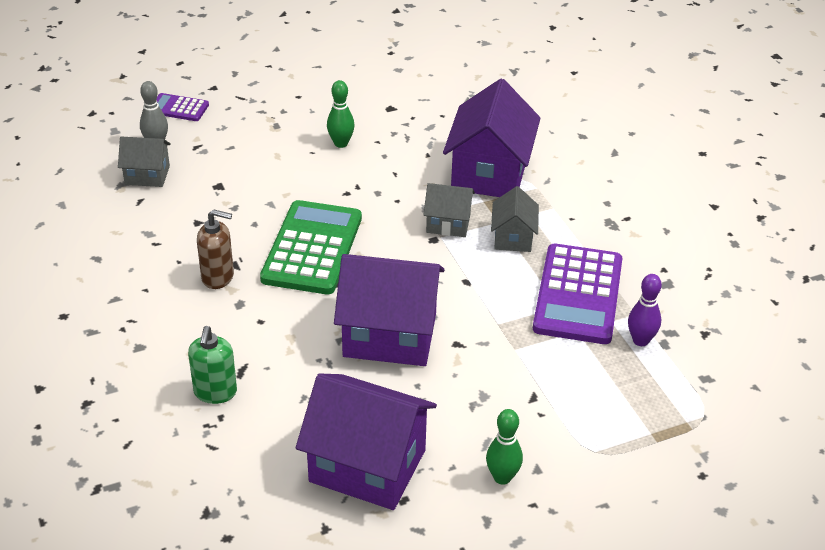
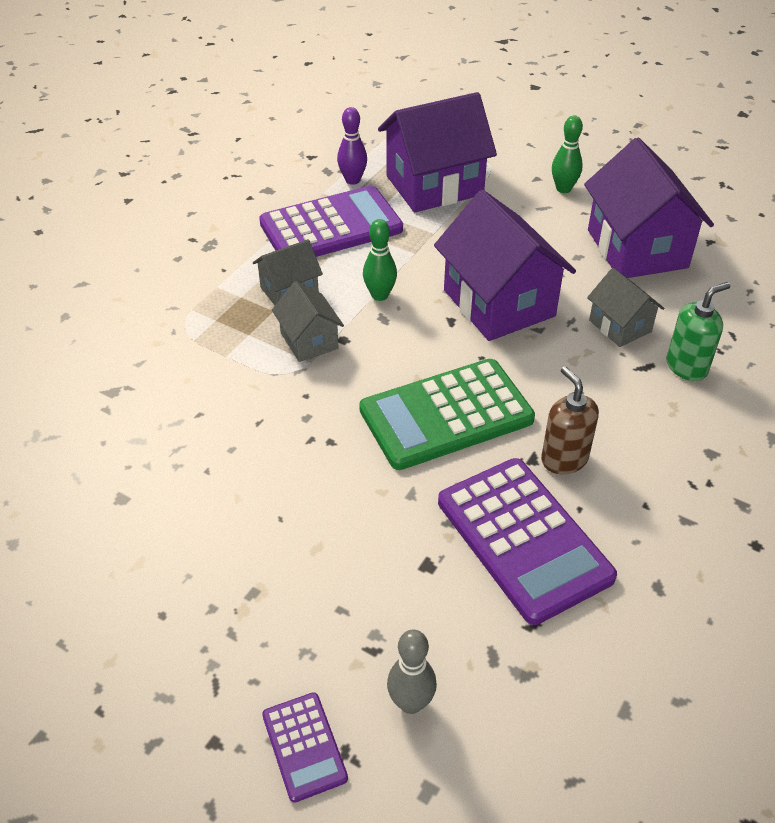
camera: 125 degrees left, 5 degrees up
grey house [118,137,171,187] -> grey house moved to [587,268,664,347]
green bowling pin [327,80,355,148] -> green bowling pin moved to [363,219,397,301]
purple house [443,79,541,197] -> purple house moved to [378,92,497,212]
none -> purple calculator [438,458,617,625]

